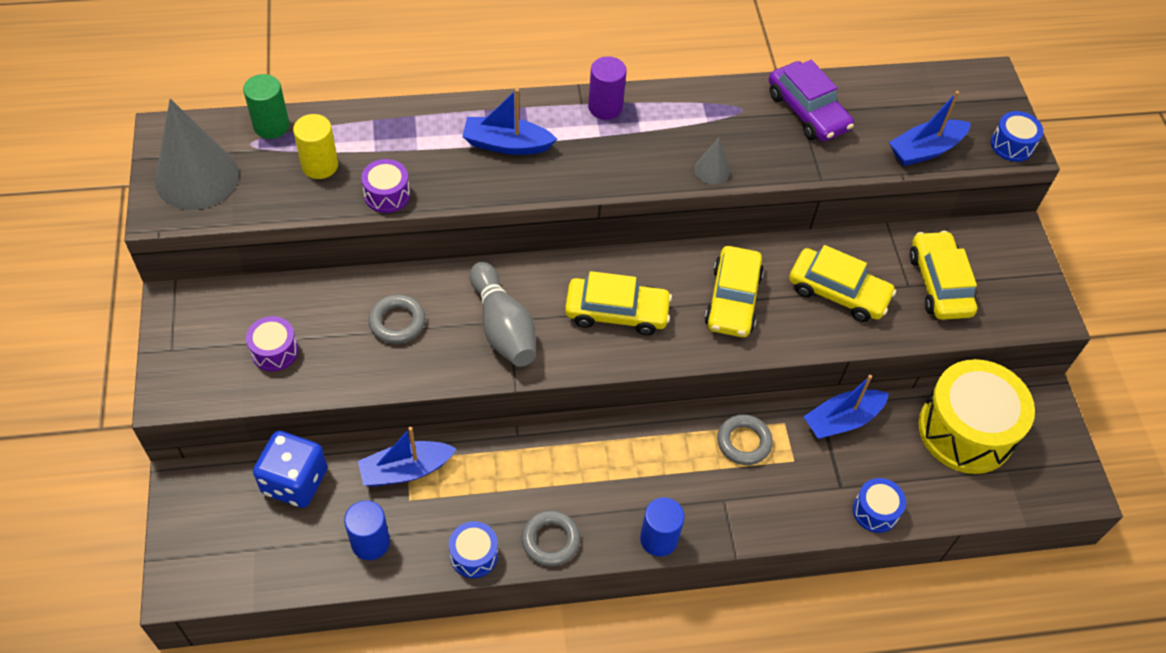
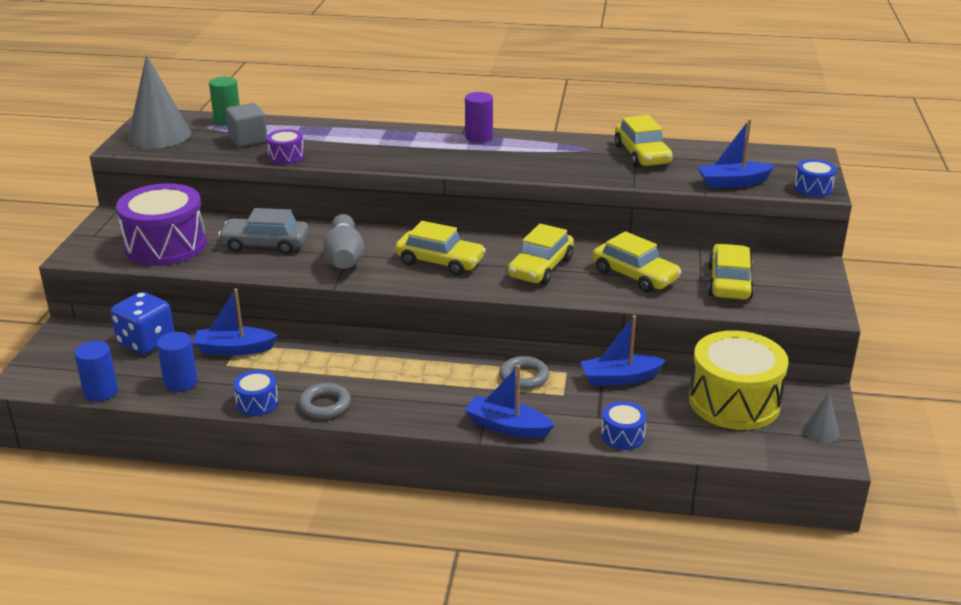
camera: 20 degrees right, 25 degrees down
purple drum [246,316,298,371] -> purple drum [116,183,207,266], size x2.16
yellow cylinder [293,114,338,179] -> grey cube [226,103,267,147]
grey ring [368,294,425,344] -> grey car [218,208,309,254]
blue boat [462,88,557,155] -> blue boat moved to [465,365,555,438]
blue cylinder [640,497,684,557] -> blue cylinder moved to [74,341,118,402]
grey cone [694,138,730,184] -> grey cone moved to [803,393,840,443]
purple car [769,60,854,142] -> yellow car [614,115,673,167]

